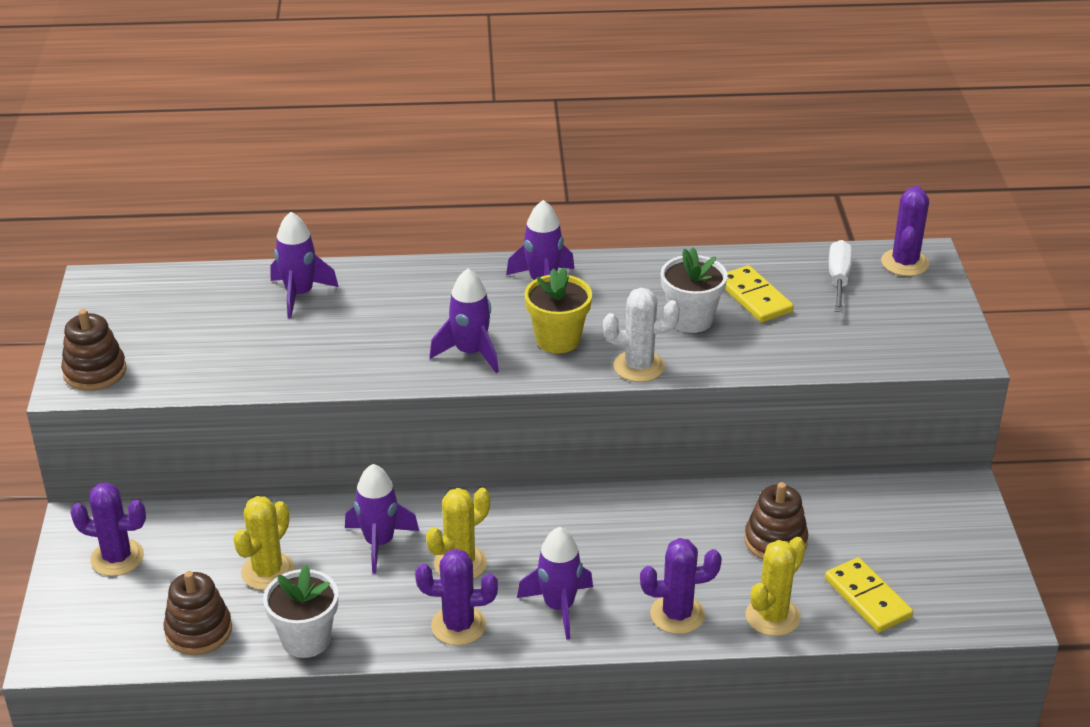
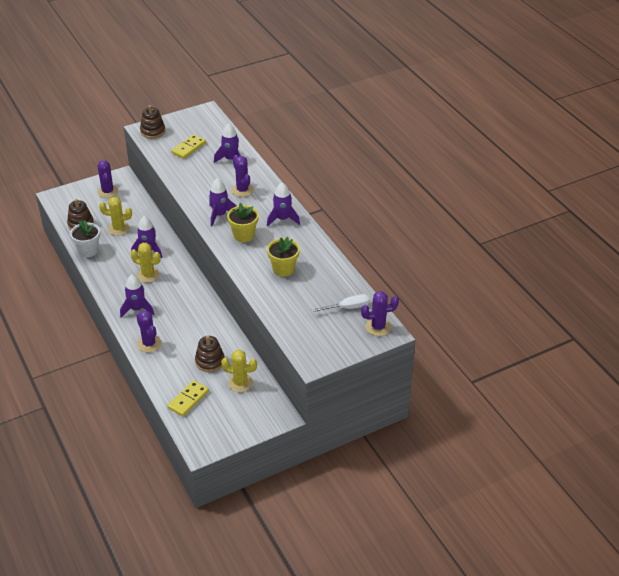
camera: 65 degrees right, 5 degrees up
purple cactus [415,549,498,646] -> purple cactus moved to [232,155,254,197]
white cactus [603,288,680,382] -> none
white flower pot [661,247,728,333] -> yellow flower pot [267,237,300,277]
yellow domino [725,265,793,323] -> yellow domino moved to [171,134,206,159]
yellow cactus [746,537,806,636] -> yellow cactus moved to [221,350,257,392]

